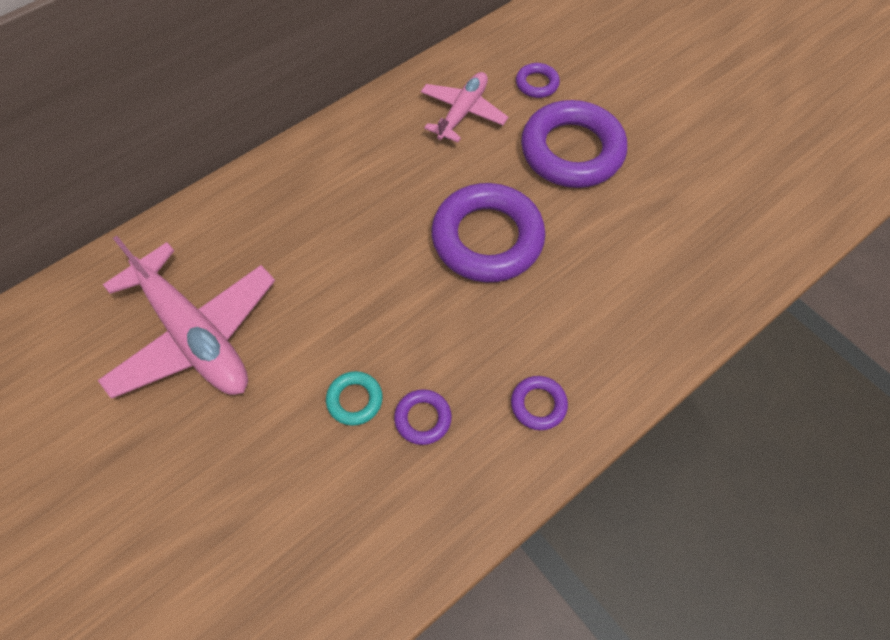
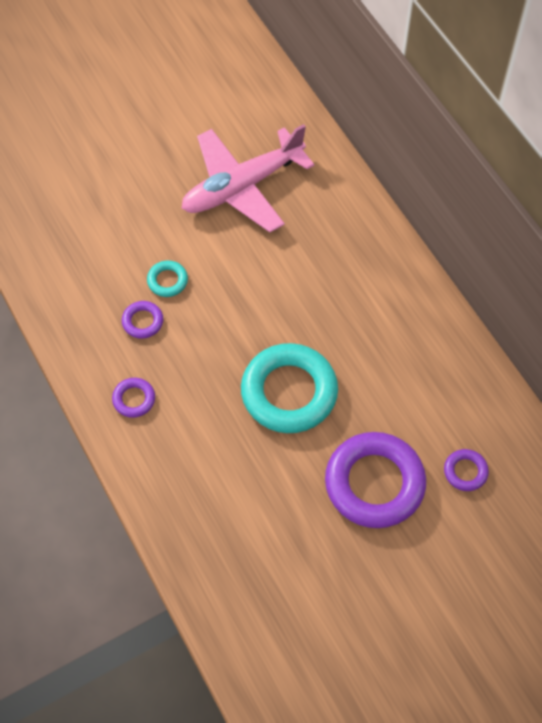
camera: 100 degrees right, 0 degrees up
pink plane [421,72,508,143] -> none
purple ring [431,183,545,282] -> turquoise ring [241,343,338,433]

